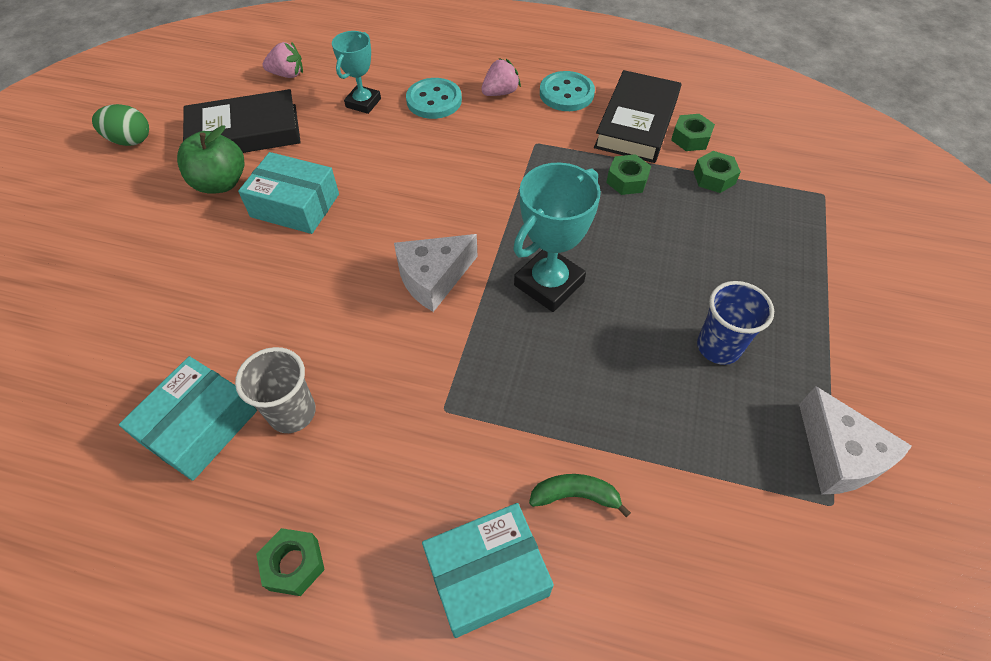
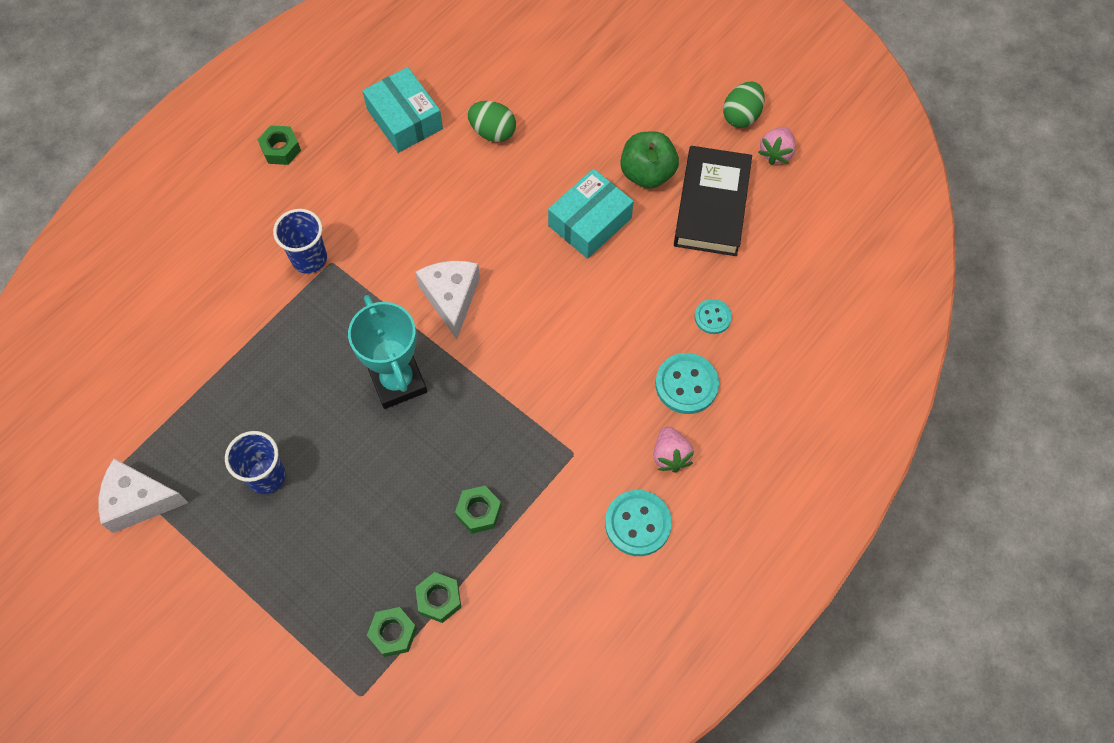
camera: 115 degrees right, 10 degrees up
grey cup [235,347,316,433] -> none
pink strawberry [263,42,303,78] -> pink strawberry moved to [758,127,796,165]
turquoise trophy [332,31,381,114] -> turquoise button [695,299,732,334]
turquoise box [422,503,554,638] -> none
green banana [529,474,631,517] -> none
black book [594,70,681,163] -> none
green nut [671,114,715,151] -> green nut moved to [367,607,417,657]
none -> blue cup [273,209,327,274]
none -> green egg [468,101,516,142]

